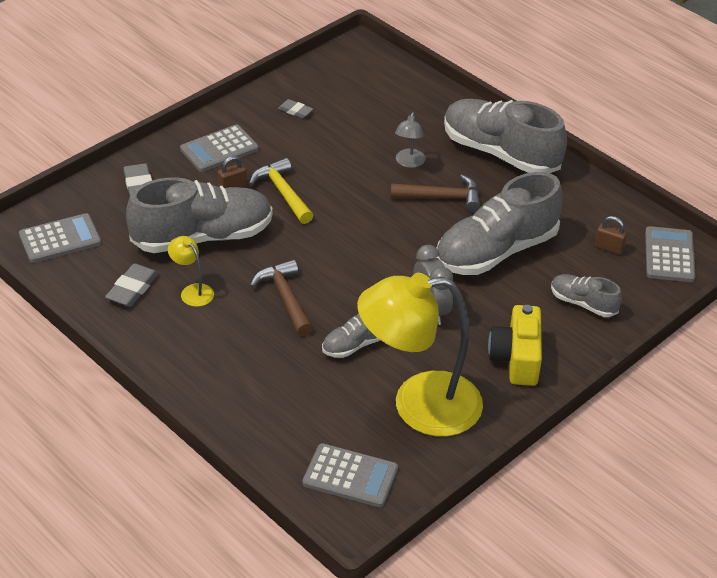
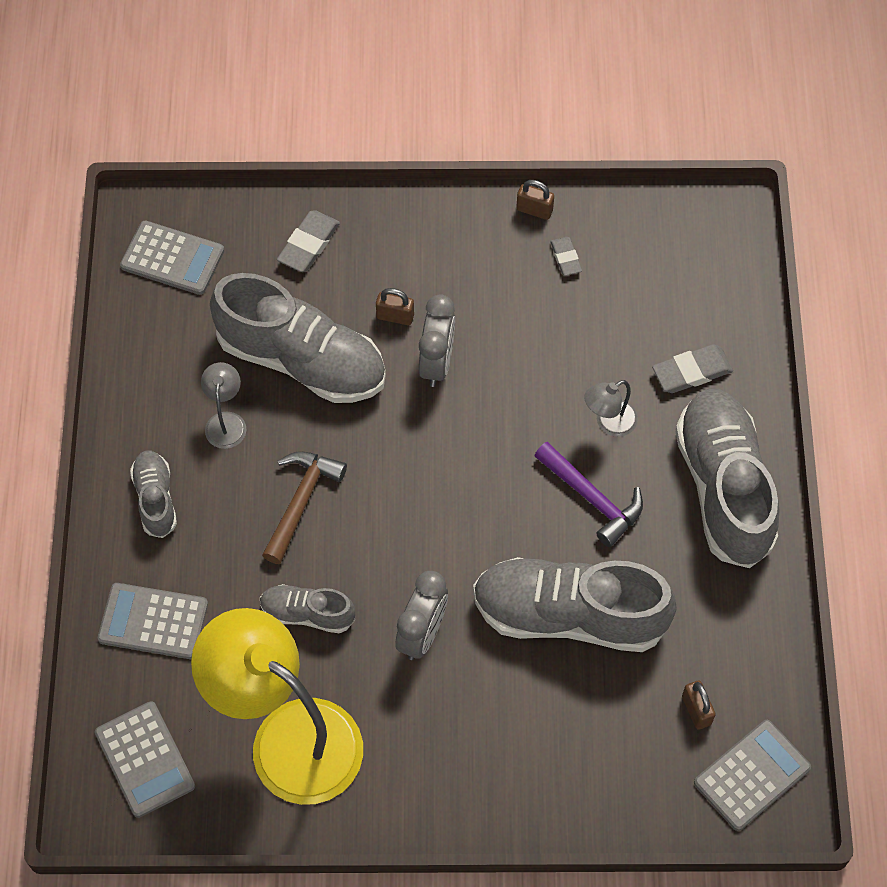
camera: 45 degrees right, 20 degrees up
grey eraser [105,263,159,307] -> grey eraser moved to [652,344,733,393]
yellow lamp [168,236,214,307] -> grey lamp [201,362,246,449]
grey calculator [180,124,259,172] -> grey calculator moved to [98,583,208,659]
yellow hammer [249,158,313,224] -> grey clock [419,294,455,387]
brown hammer [391,174,481,212] -> purple hammer [534,442,643,547]
yellow camera [488,305,542,386] -> none
grey shoe [551,274,622,317] -> grey shoe moved to [130,451,177,538]
none -> brown padlock [516,180,554,220]

